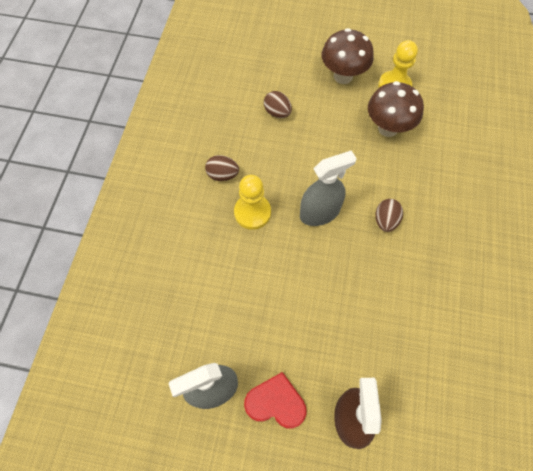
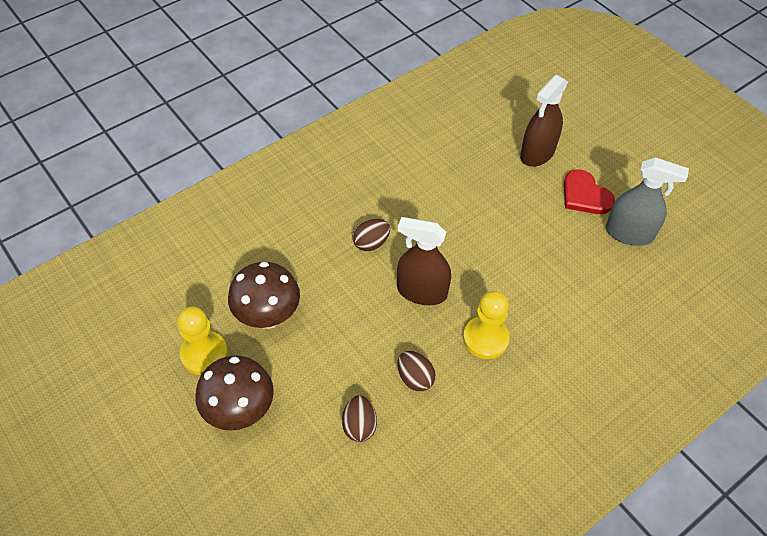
camera: 140 degrees left, 10 degrees down
brown egg [205,155,239,181] -> brown egg moved to [397,351,436,392]
grey spray bottle [300,150,357,226] -> brown spray bottle [397,217,451,305]

